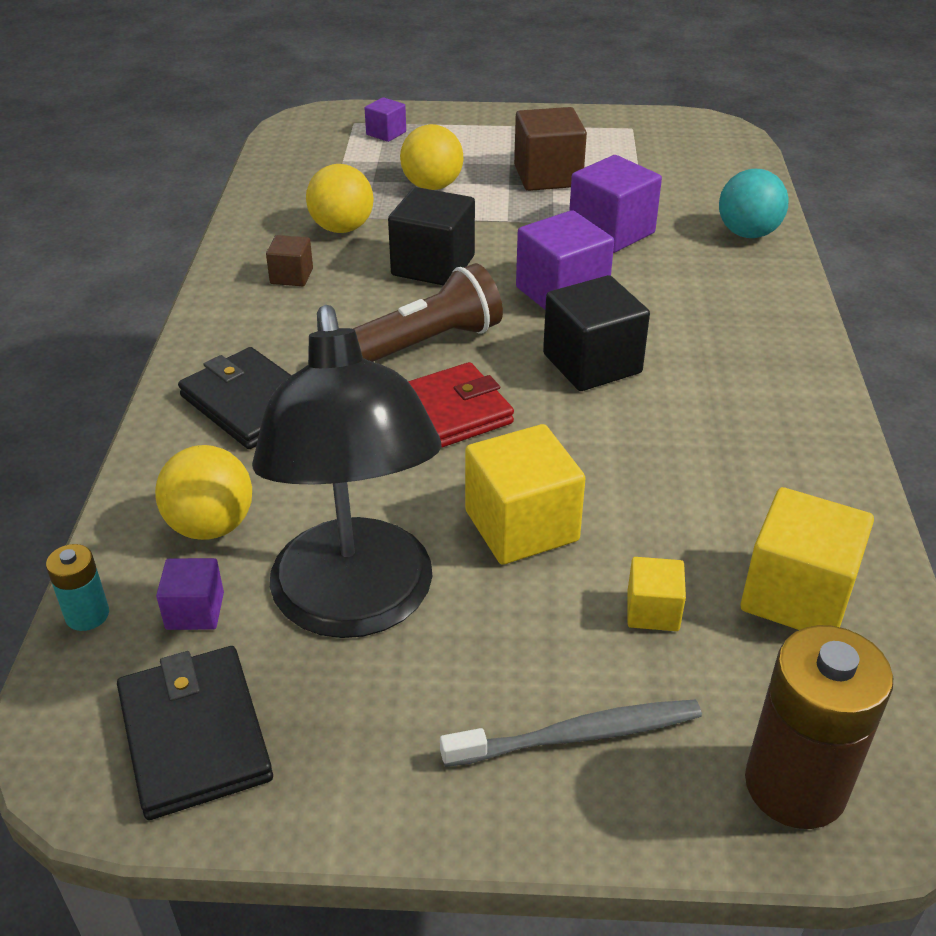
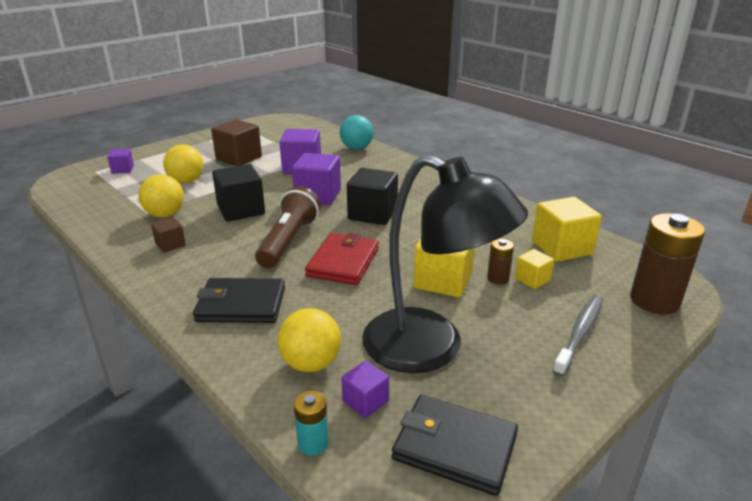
camera: 45 degrees left, 10 degrees down
none -> brown battery [487,239,514,285]

